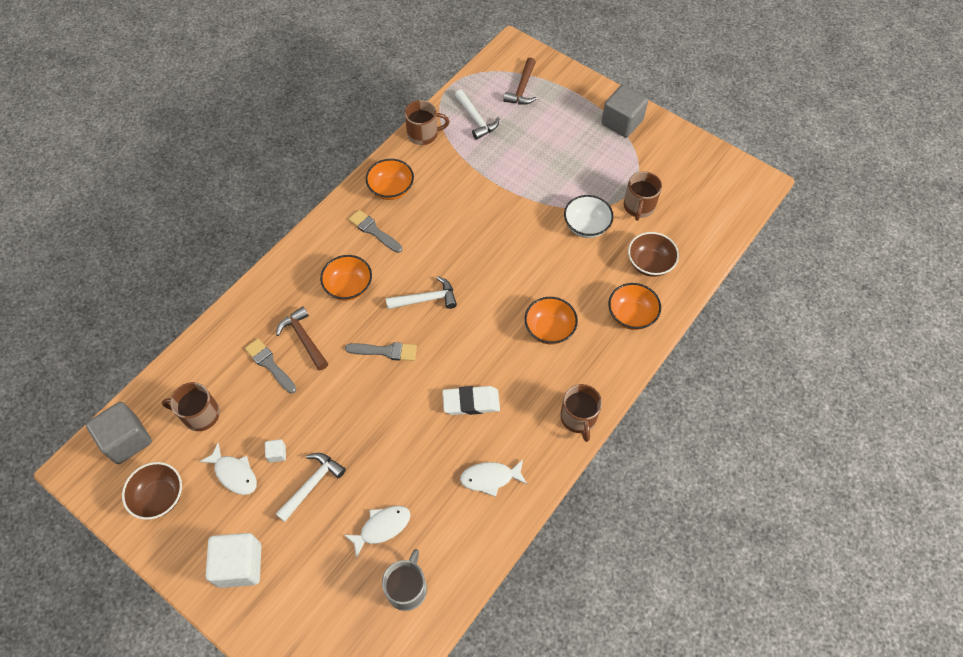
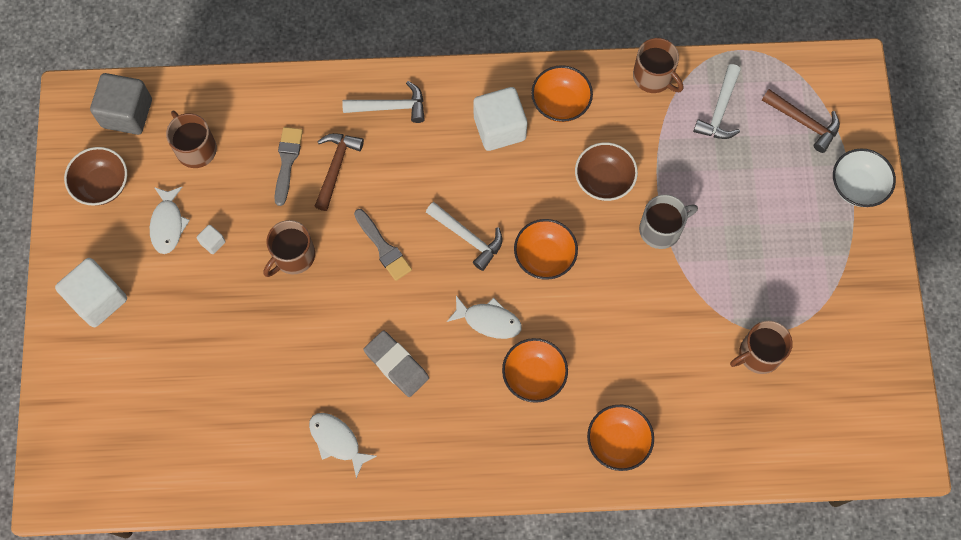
camera: 50 degrees right, 10 degrees up
white hammer [276,453,346,522] -> white hammer moved to [342,81,425,123]
orange bowl [320,255,372,301] -> orange bowl moved to [514,219,578,280]
white fish [344,506,410,558] -> white fish moved to [447,296,522,339]
grey brush [349,210,402,253] -> white cube [473,87,527,151]
grey mug [382,549,427,611] -> grey mug moved to [639,195,698,249]
white eraser [442,386,500,415] -> grey eraser [363,330,429,397]
brown hammer [503,58,537,105] -> brown hammer turned 120 degrees counterclockwise [762,89,840,153]
brown mug [560,384,602,442] -> brown mug moved to [263,220,315,277]
white bowl [564,195,614,238] -> white bowl moved to [833,149,896,207]
grey cube [601,85,648,138] -> none
brown bowl [628,232,679,277] -> brown bowl moved to [575,142,638,201]

